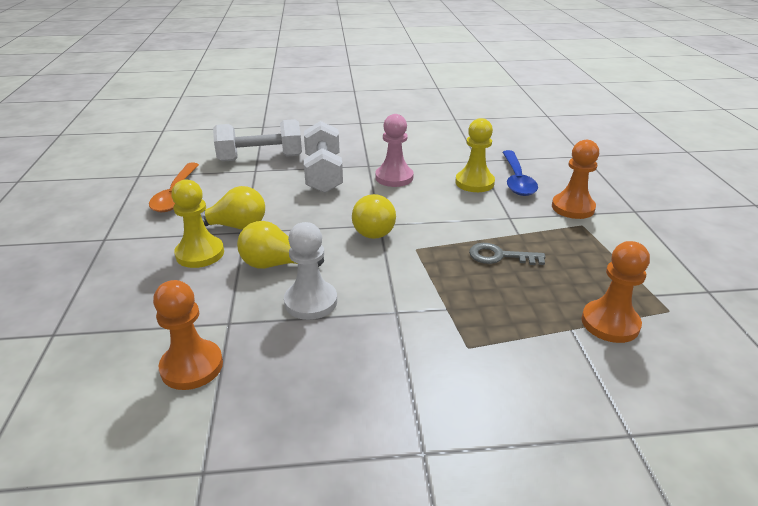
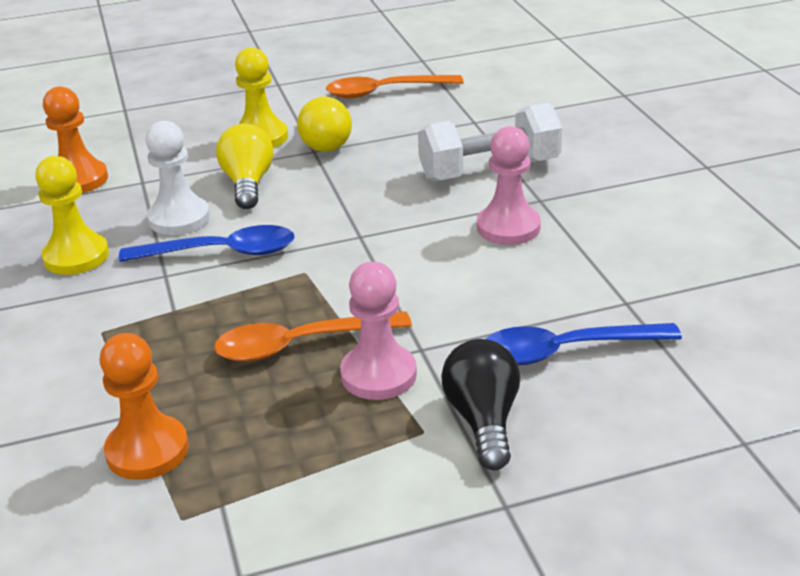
camera: 80 degrees right, 0 degrees up
white dumbbell [213,119,302,162] -> none
yellow light bulb [352,194,396,239] -> none
yellow pawn [455,118,495,192] -> yellow pawn moved to [35,156,109,275]
grey key [469,243,545,265] -> orange spoon [214,311,412,362]
orange pawn [552,140,599,219] -> black light bulb [441,339,520,470]
none -> blue spoon [119,225,295,262]
none -> pink pawn [340,262,417,400]

